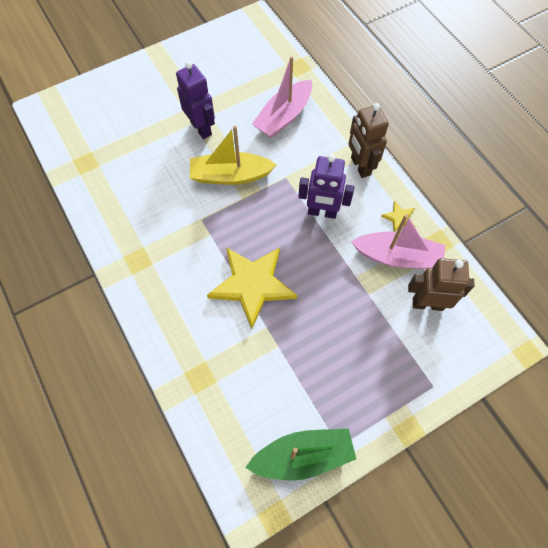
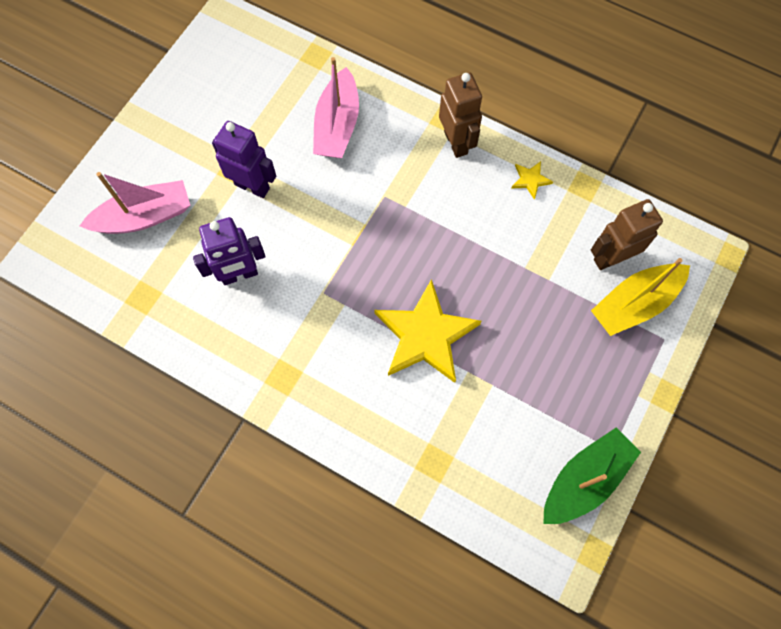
camera: 30 degrees left, 5 degrees up
yellow boat [190,126,277,185] -> yellow boat moved to [591,258,690,336]
purple robot [298,154,354,219] -> purple robot moved to [193,217,266,285]
brown robot [349,103,389,178] -> brown robot turned 150 degrees counterclockwise [439,72,482,158]
pink boat [351,214,445,269] -> pink boat moved to [80,172,190,234]

